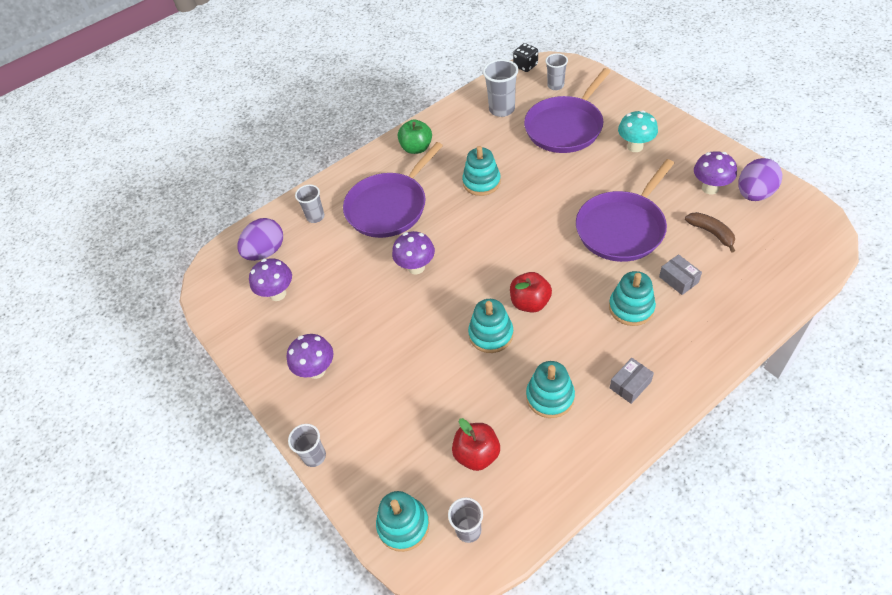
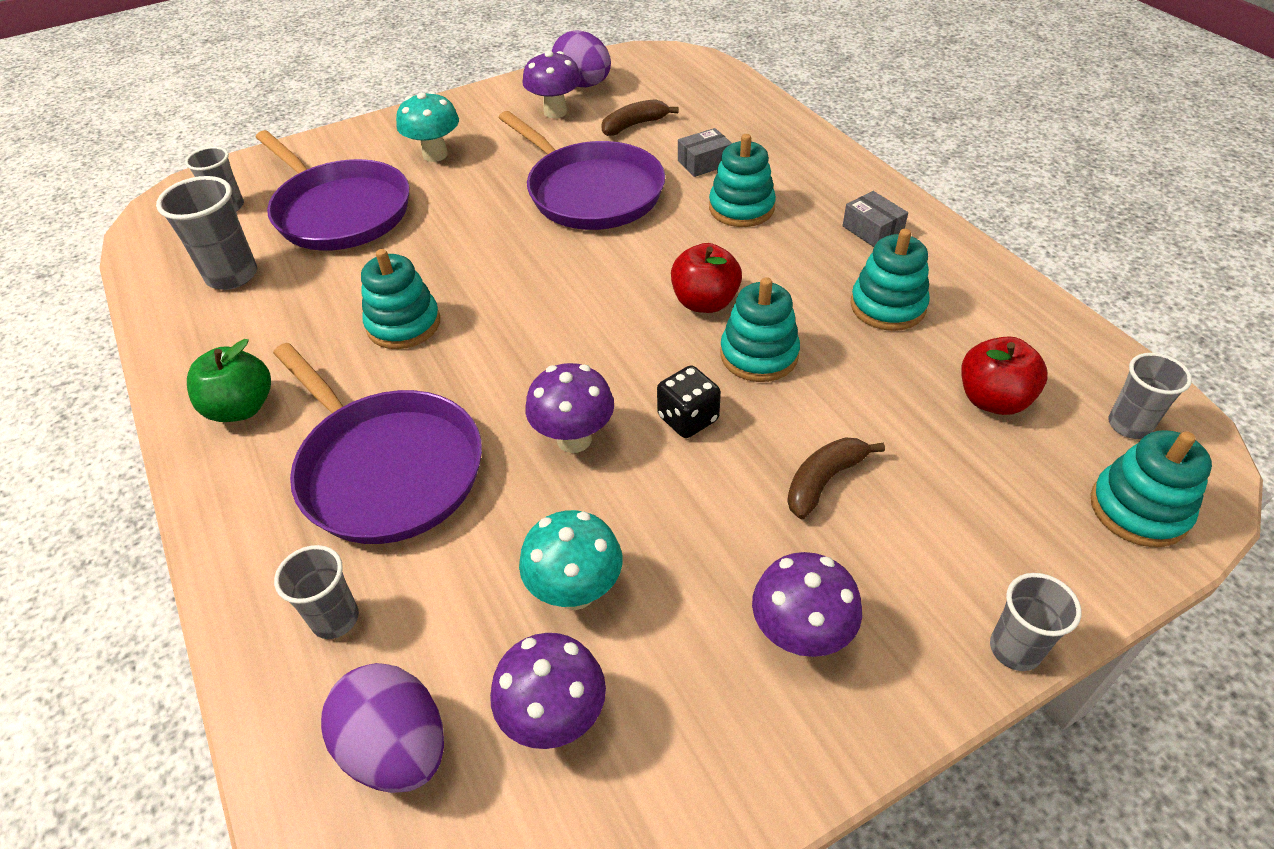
camera: 85 degrees left, 5 degrees down
black dice [513,43,538,72] -> black dice moved to [657,366,721,438]
none -> turquoise mushroom [519,510,622,610]
none -> brown banana [787,437,885,519]

